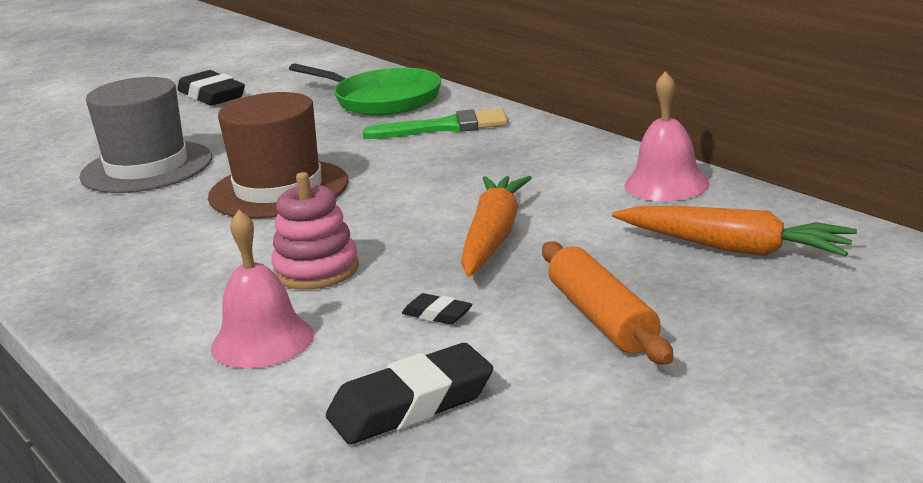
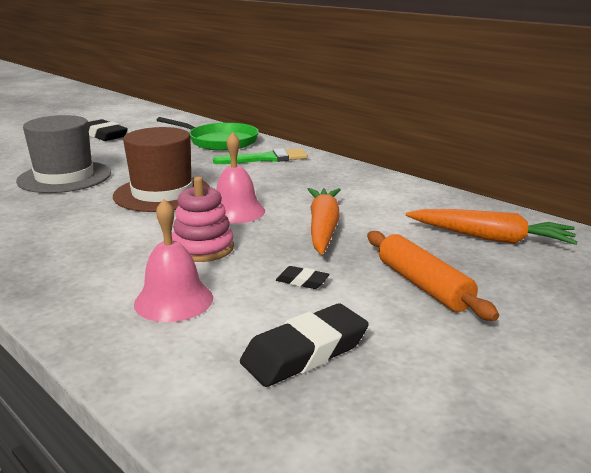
camera: 10 degrees left, 0 degrees up
pink bell [624,71,710,201] -> pink bell moved to [216,132,265,224]

